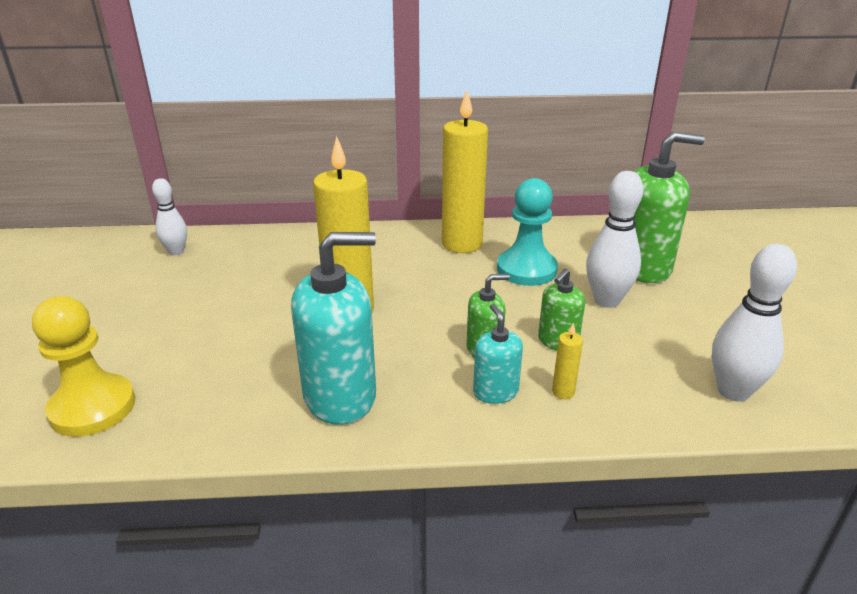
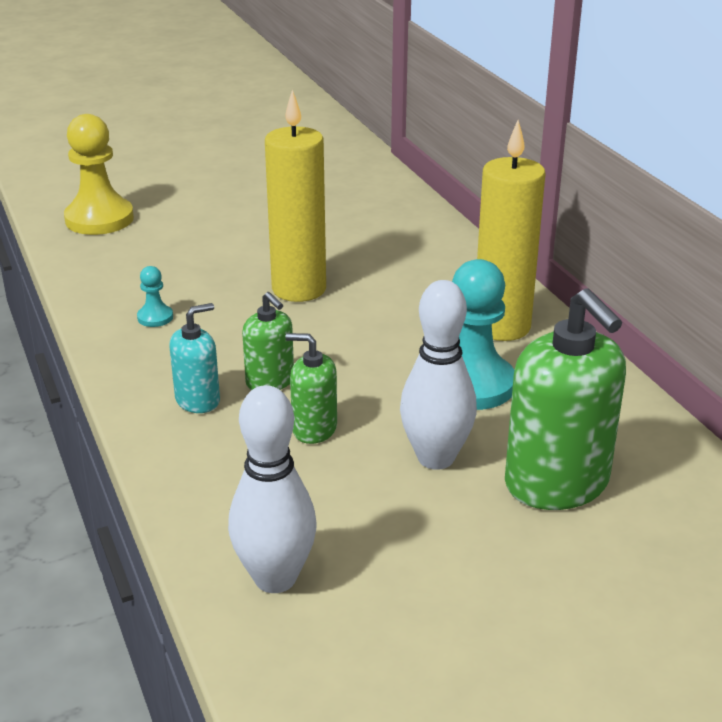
camera: 70 degrees right, 0 degrees up
white bowling pin [152,178,187,255] -> none
turquoise soap dispenser [291,232,376,425] -> turquoise pawn [137,266,173,327]
yellow candle [552,323,583,399] -> none

